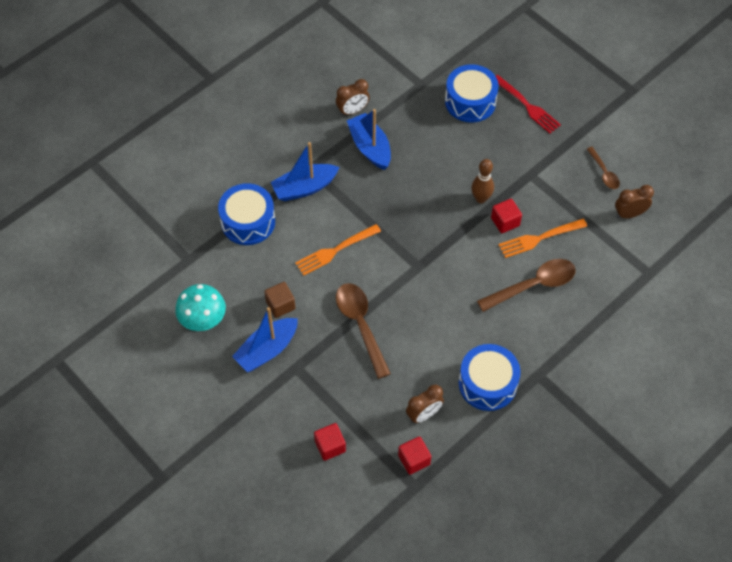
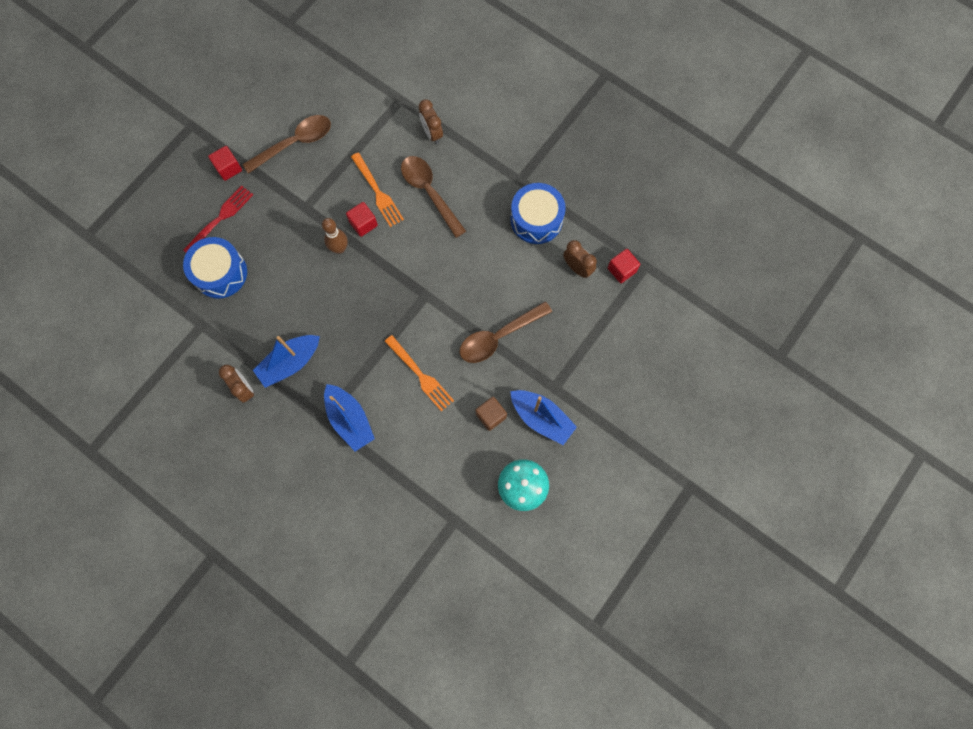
camera: 100 degrees left, 15 degrees up
blue drum [218,183,275,245] -> none
red cube [314,423,346,461] -> red cube moved to [208,146,242,181]
brown spoon [587,147,620,189] -> brown spoon [242,115,331,174], size x1.80
brown clock [615,185,654,218] -> brown clock moved to [419,99,443,144]

